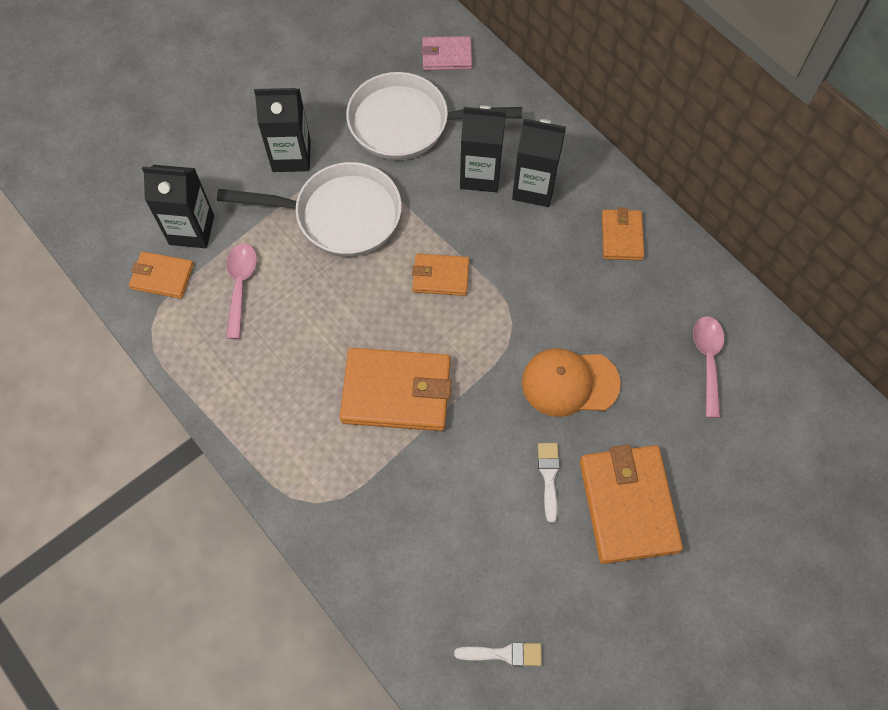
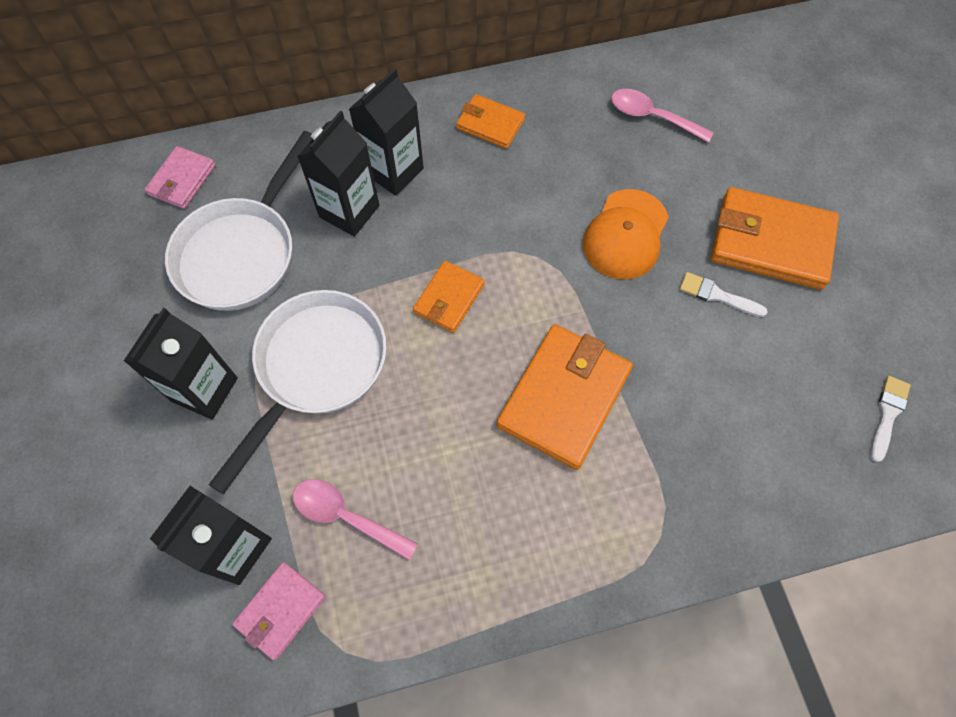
camera: 65 degrees left, 0 degrees up
orange wallet [129,251,194,299] -> pink wallet [232,562,325,660]

